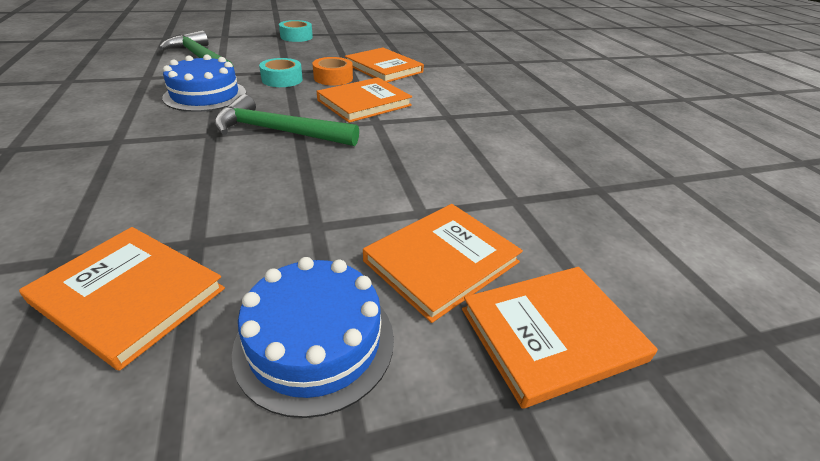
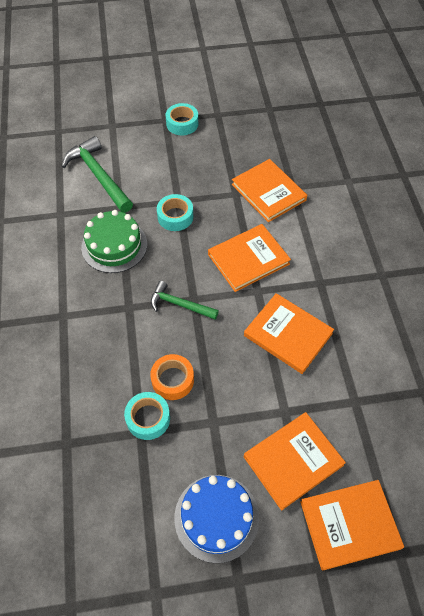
camera: 10 degrees right, 20 degrees up
orange book [19,227,225,371] -> orange book moved to [244,293,334,374]
blue cake [162,54,246,112] -> green cake [81,210,147,273]
green hammer [214,94,359,146] -> green hammer [151,281,219,319], size x0.61
orange tape [313,57,353,86] -> orange tape moved to [150,354,194,400]
none -> turquoise tape [124,392,170,440]

